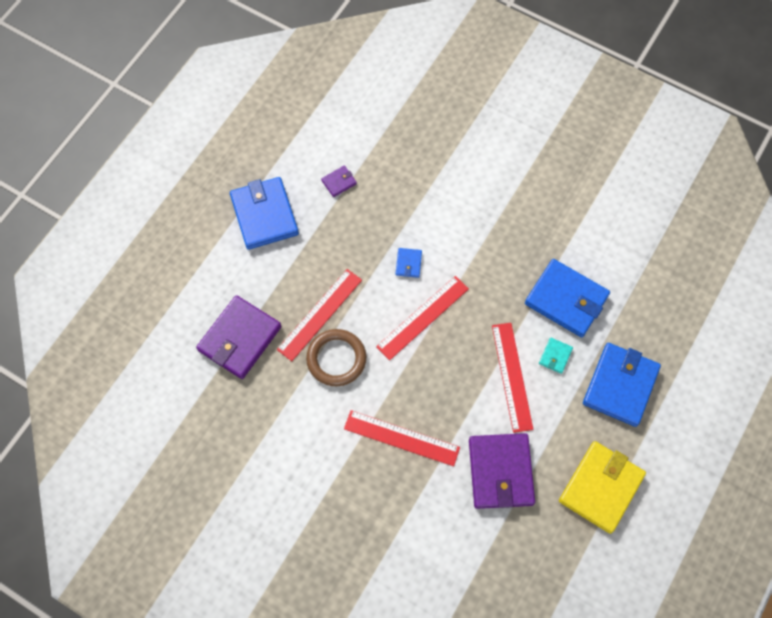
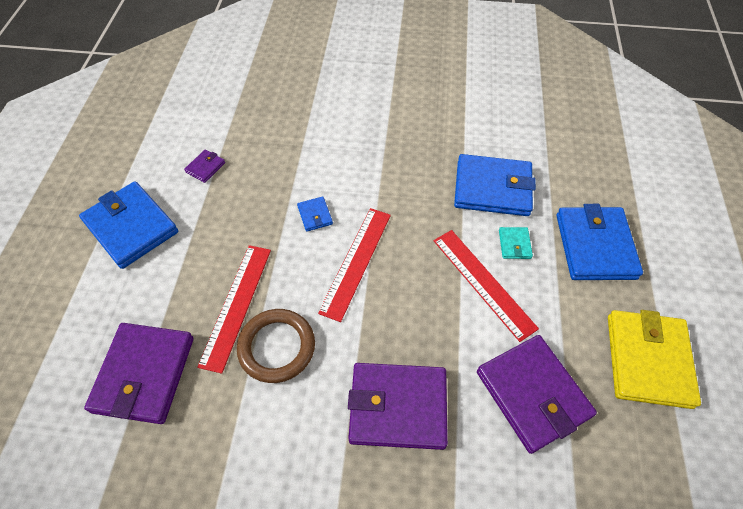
camera: 25 degrees left, 10 degrees down
red ruler [344,410,460,466] -> purple wallet [348,363,448,450]

